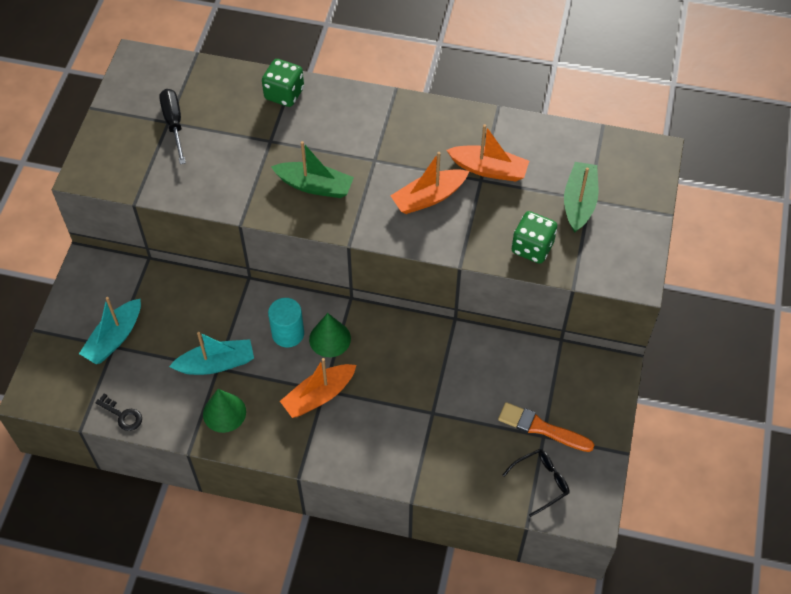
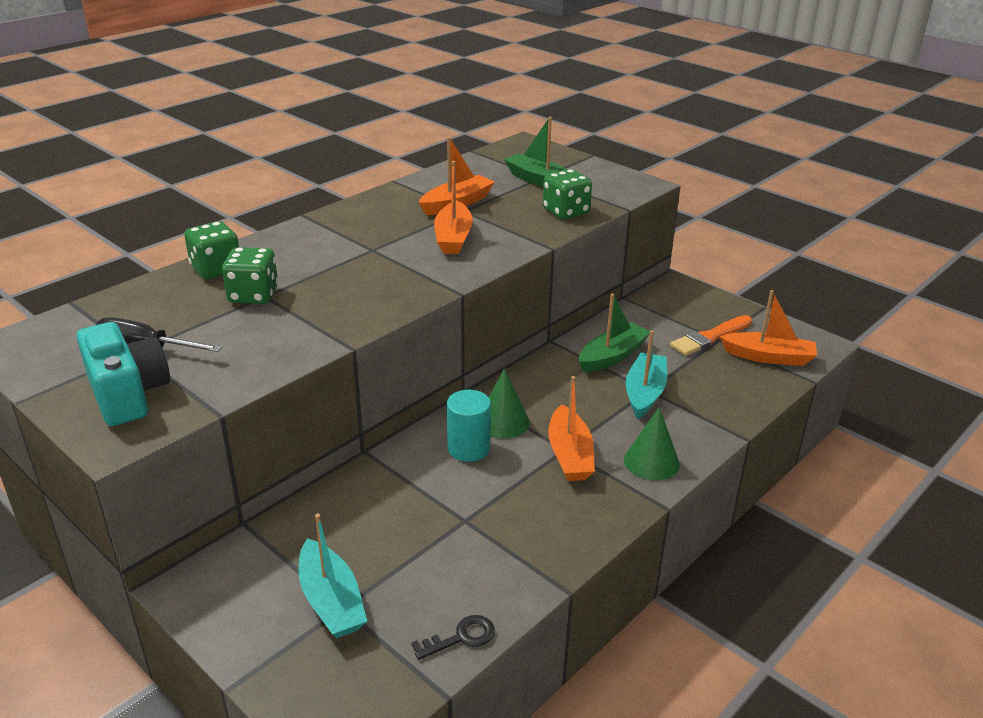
camera: 60 degrees left, 25 degrees down
turquoise boat [169,332,254,375] -> turquoise boat moved to [626,330,667,419]
green cone [203,389,246,433] -> green cone moved to [624,407,680,480]
green boat [271,141,354,198] -> green boat moved to [579,294,650,372]
black glasses [503,449,570,517] -> orange boat [719,290,817,366]
none -> turquoise camera [76,322,170,426]
none -> green dice [222,247,278,304]

